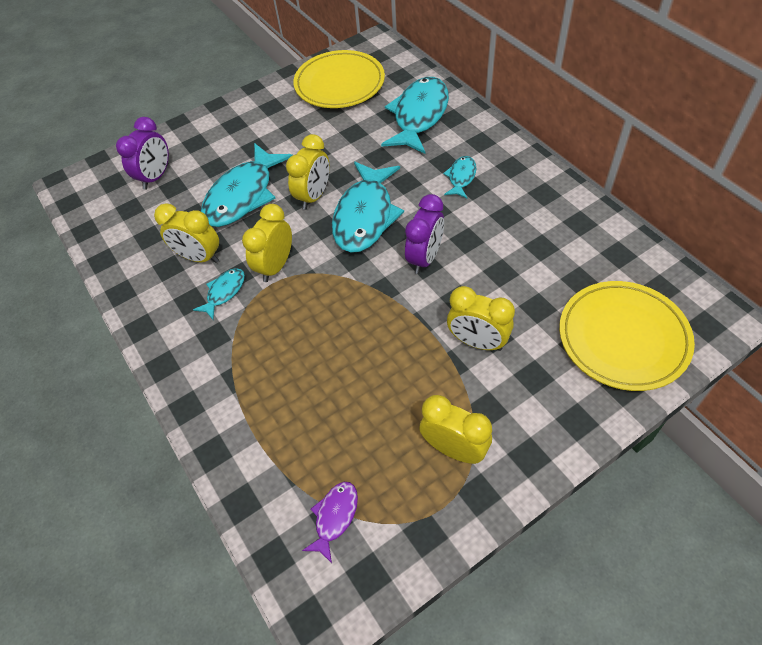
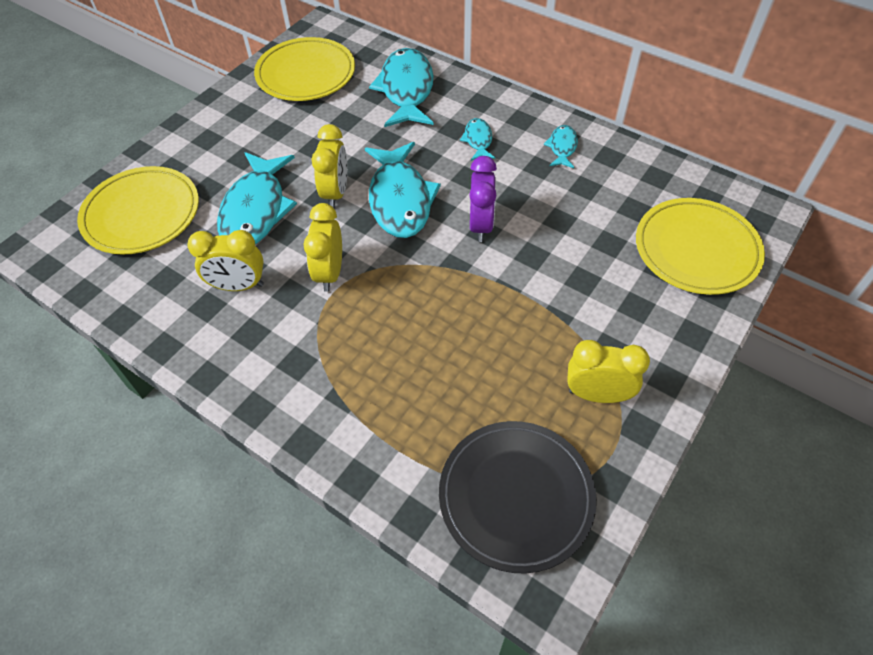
camera: 25 degrees left, 0 degrees up
purple clock [116,117,169,190] -> yellow plate [77,166,199,255]
turquoise fish [193,268,245,319] -> turquoise fish moved to [544,125,578,168]
purple fish [302,482,358,563] -> black plate [439,421,597,574]
yellow clock [447,286,515,351] -> none

